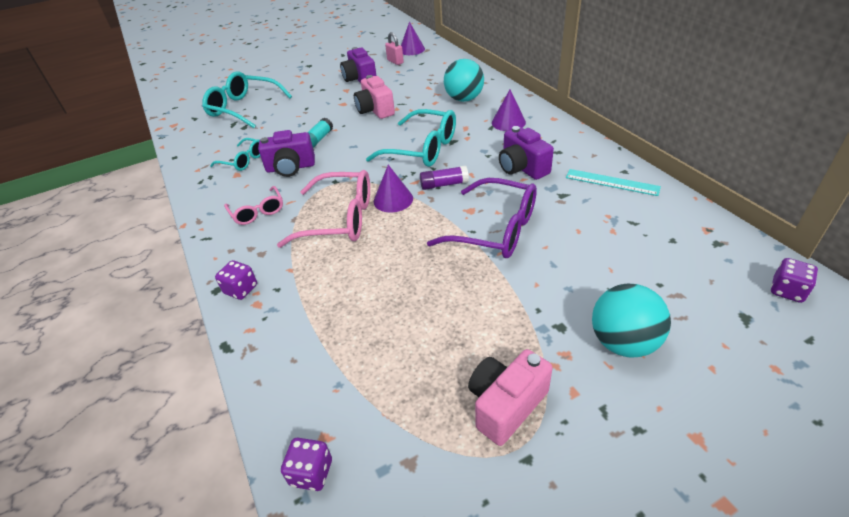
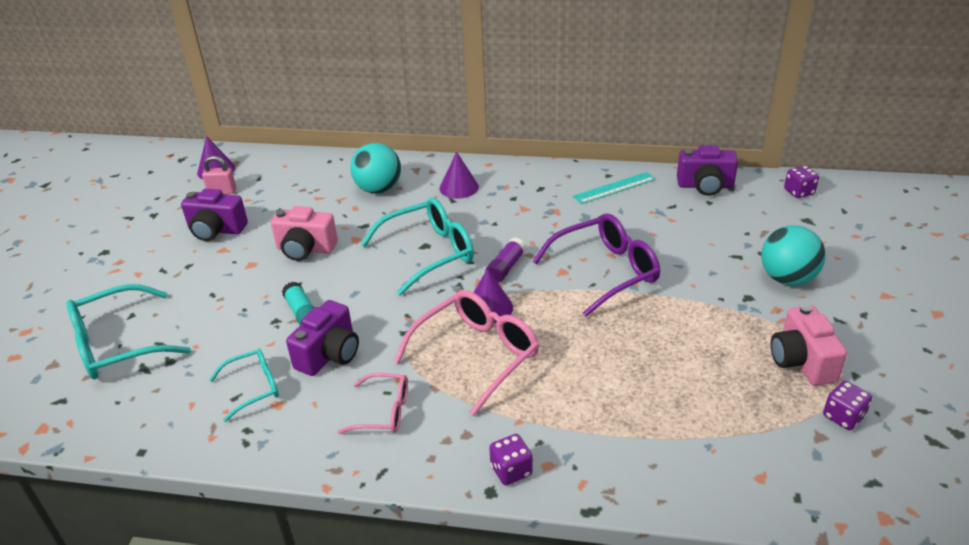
camera: 55 degrees left, 5 degrees down
purple dice [281,438,332,491] -> purple dice moved to [823,381,872,430]
purple camera [499,126,554,180] -> purple camera moved to [677,145,738,196]

